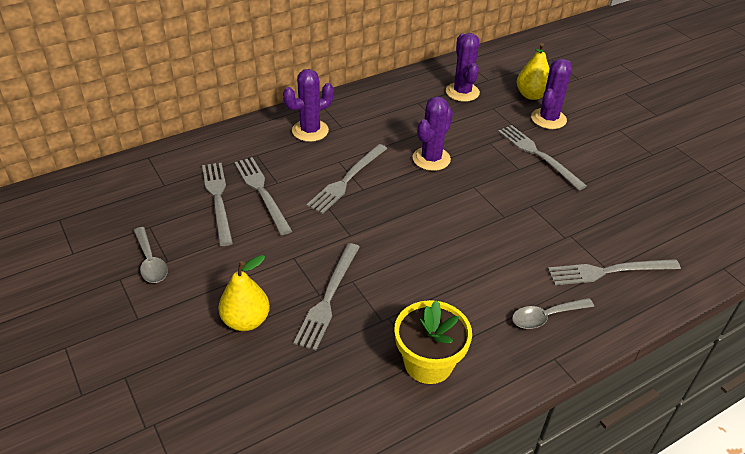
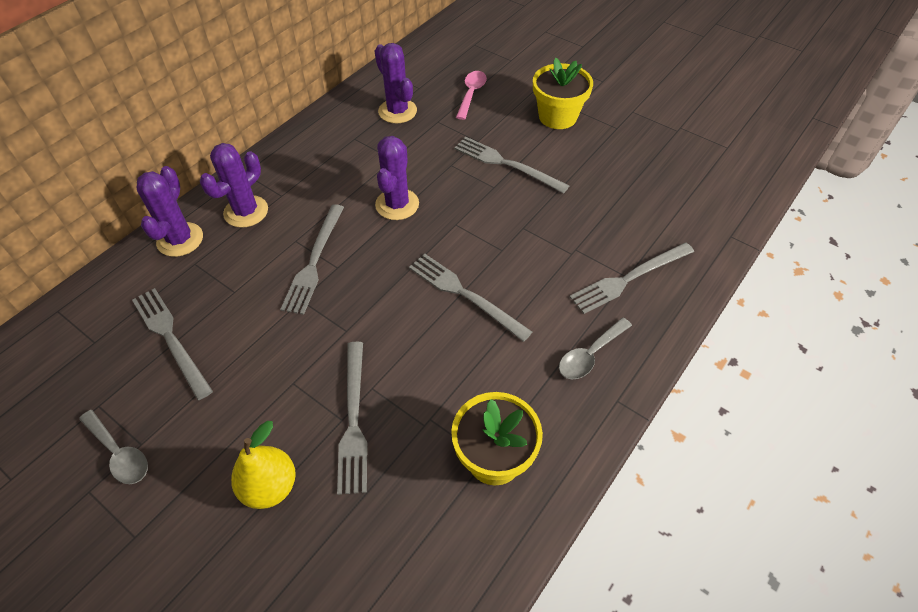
camera: 20 degrees left, 10 degrees up
grey fork [234,157,292,235] -> grey fork moved to [409,254,532,342]
yellow pear [517,43,550,100] -> pink spoon [456,71,487,120]
purple cactus [531,59,572,129] -> purple cactus moved to [136,166,203,257]
none -> yellow flower pot [533,58,593,129]

